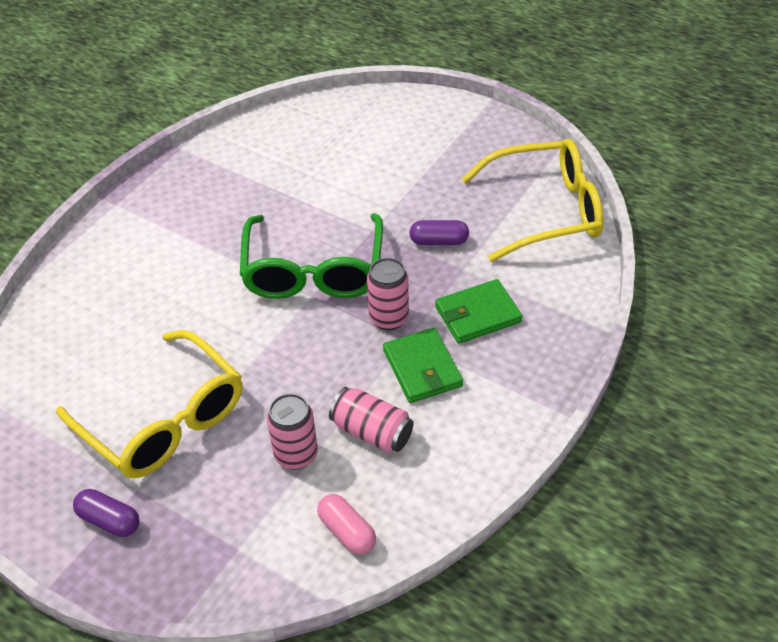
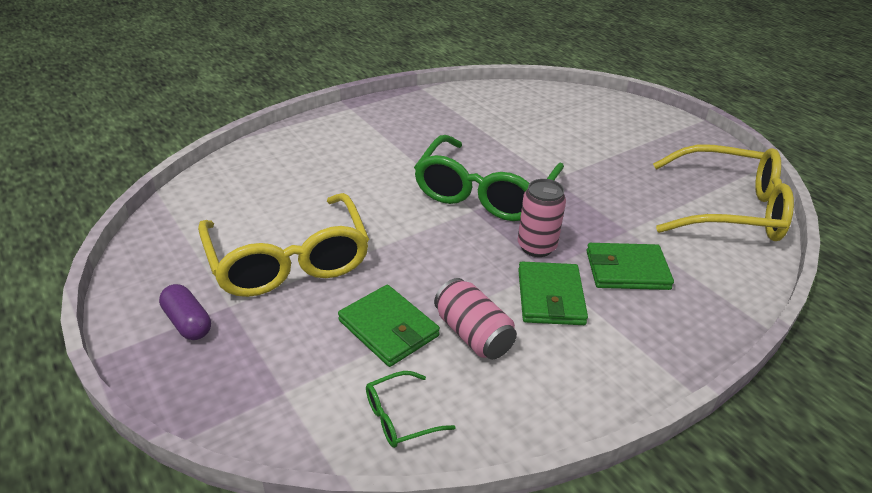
camera: 20 degrees right, 10 degrees down
pink can [267,393,318,470] -> green wallet [338,285,440,367]
pink capsule [317,494,376,555] -> green glasses [366,371,456,448]
purple capsule [409,220,469,245] -> none

